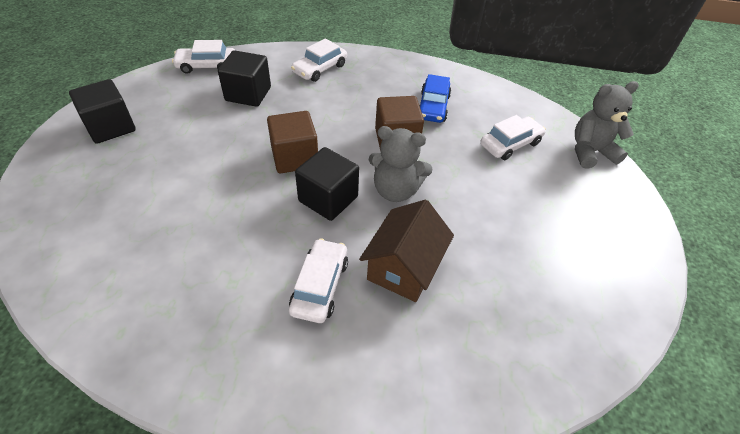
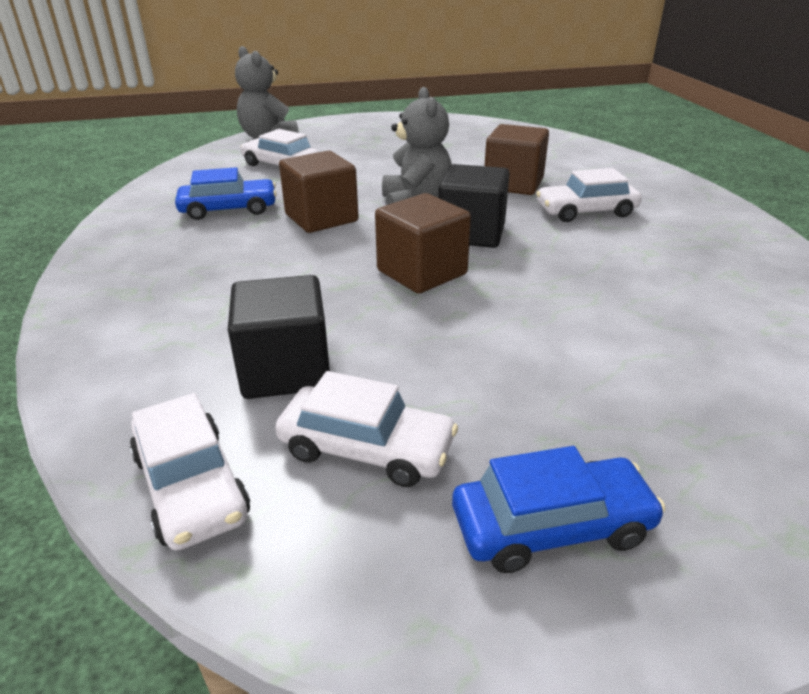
camera: 110 degrees left, 15 degrees down
black cube [69,79,136,144] -> blue car [452,446,665,573]
white car [291,38,347,82] -> white car moved to [275,371,458,487]
brown house [359,200,454,302] -> brown cube [485,124,549,195]

